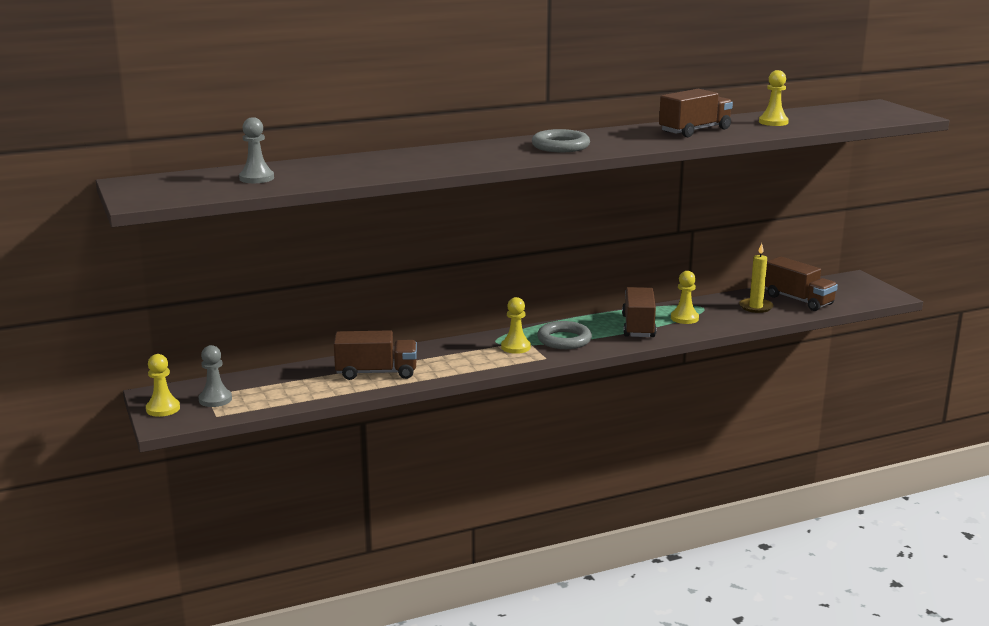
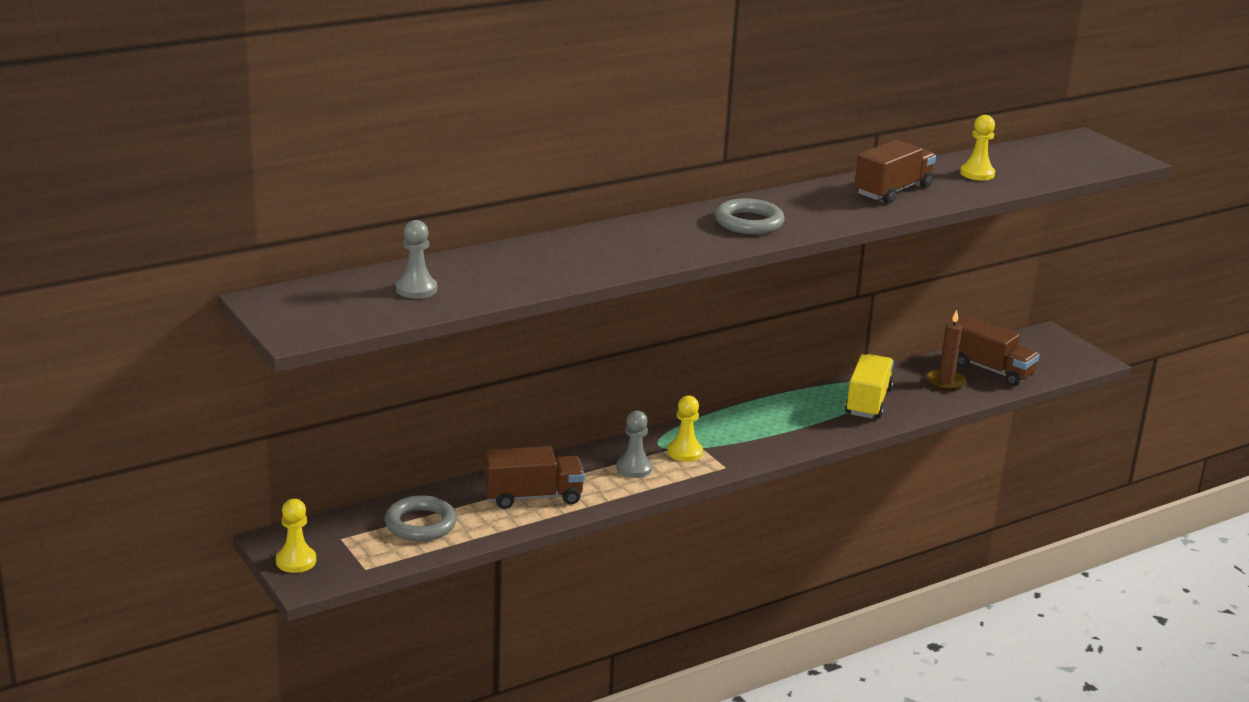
camera: 10 degrees left, 5 degrees up
grey pawn [199,345,232,407] -> grey pawn moved to [616,411,653,478]
grey ring [537,321,592,349] -> grey ring moved to [385,495,457,541]
brown truck [622,287,656,337] -> none
yellow pawn [671,271,699,324] -> yellow truck [845,354,894,418]
yellow candle [739,243,774,313] -> brown candle [926,310,967,391]

